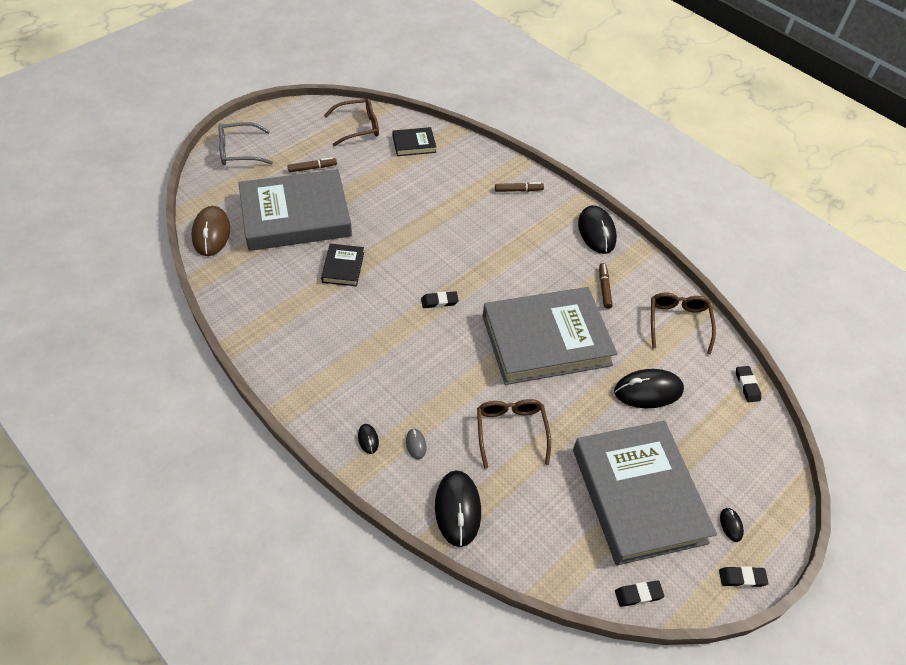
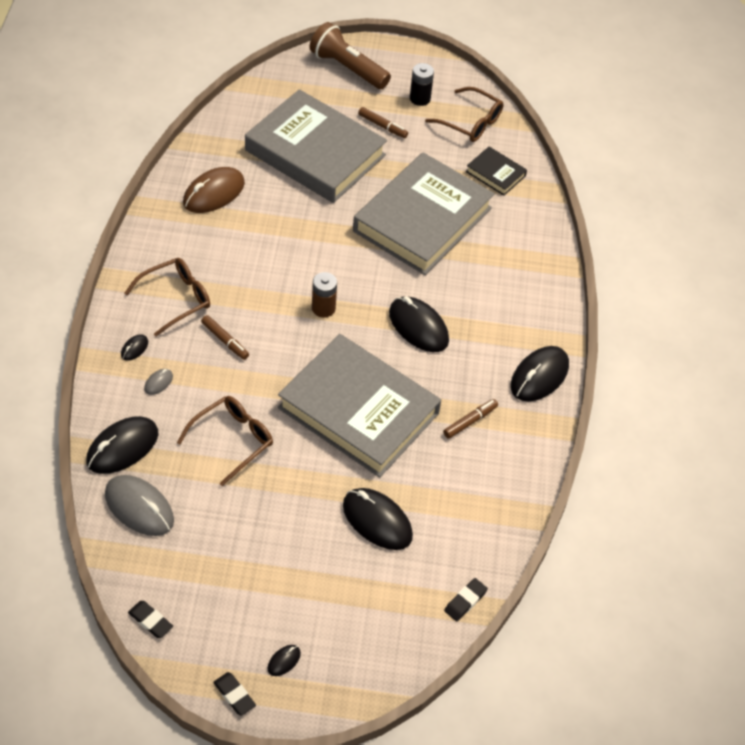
camera: 50 degrees right, 0 degrees up
brown mouse [191,206,230,256] -> brown mouse moved to [183,167,245,213]
grey glasses [218,122,273,165] -> brown flashlight [309,22,391,89]
black book [321,244,364,286] -> none
black eraser [421,291,459,308] -> brown battery [312,272,337,318]
brown marker [495,182,544,192] -> brown marker moved to [201,315,249,360]
grey book [573,421,717,565] -> grey book moved to [353,152,494,275]
brown glasses [651,293,716,355] -> brown glasses moved to [125,258,210,336]
none -> grey mouse [105,475,174,536]
none -> black mouse [389,296,449,352]
none -> black battery [410,63,434,106]

